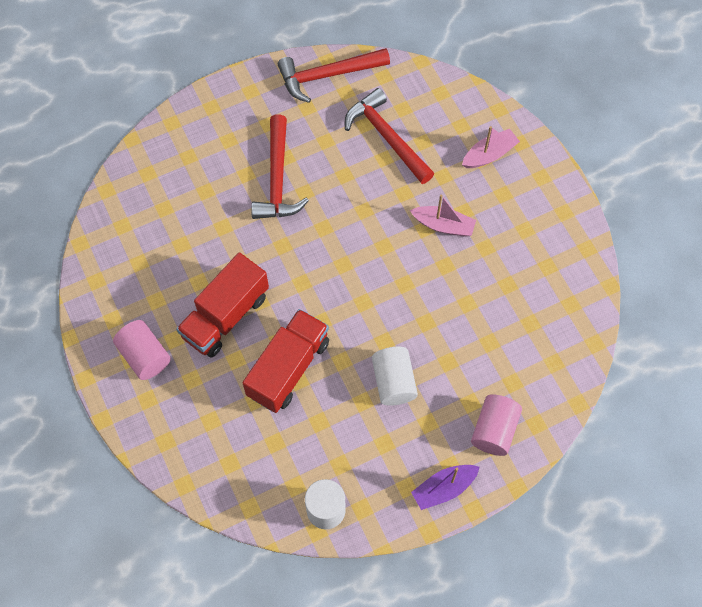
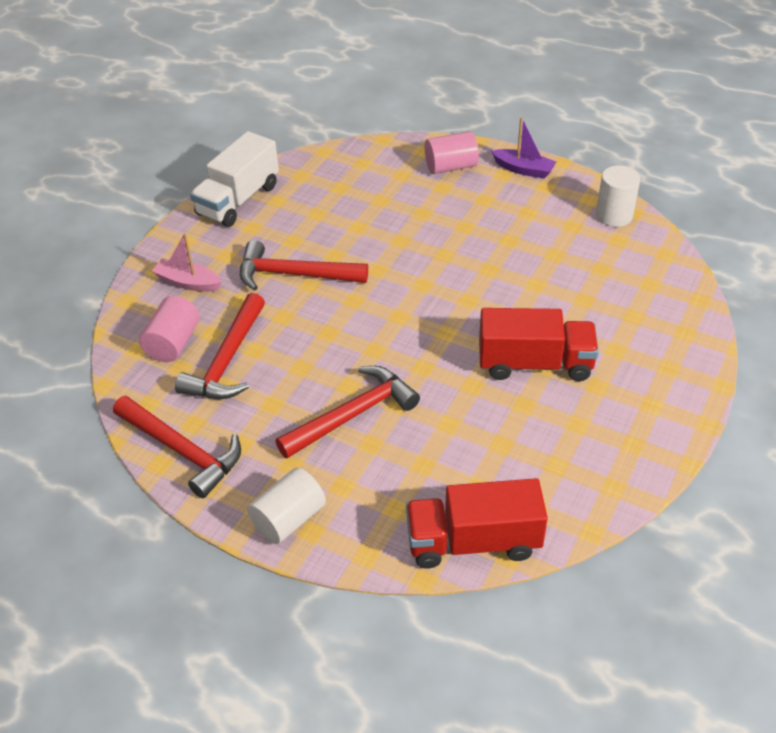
camera: 125 degrees left, 20 degrees down
pink cylinder [113,320,171,380] -> pink cylinder moved to [139,296,200,362]
red truck [243,309,329,413] -> red truck moved to [406,478,548,569]
white cylinder [372,347,418,405] -> white cylinder moved to [247,468,326,544]
pink boat [410,194,476,237] -> red hammer [240,240,368,291]
none -> white truck [190,131,279,227]

